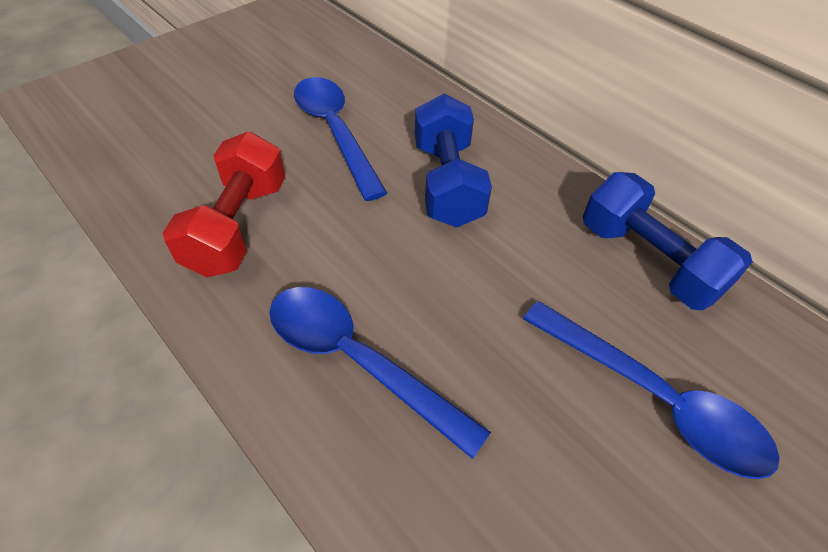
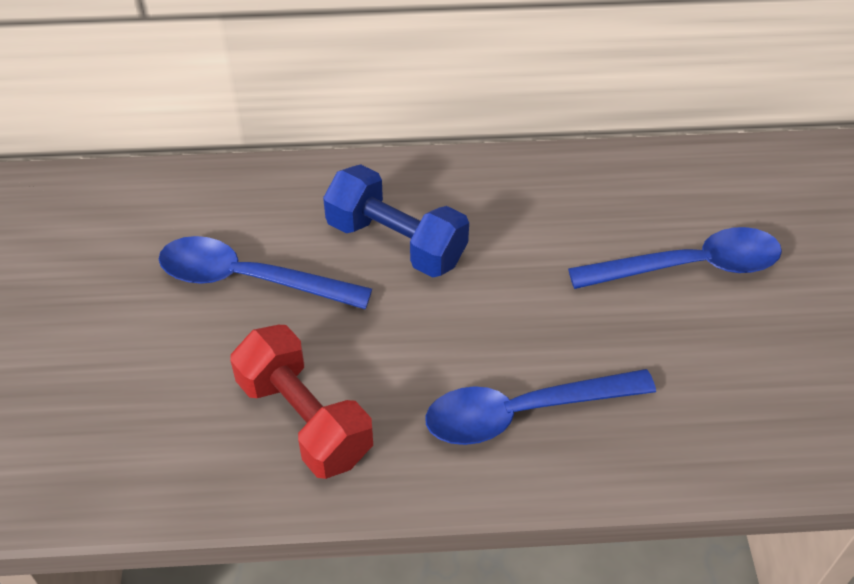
camera: 50 degrees left, 0 degrees up
blue dumbbell [583,172,753,310] -> none

